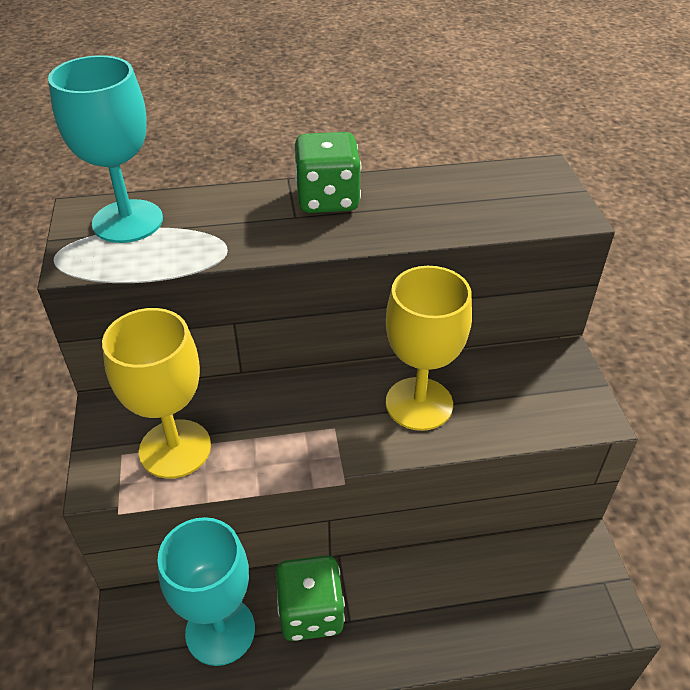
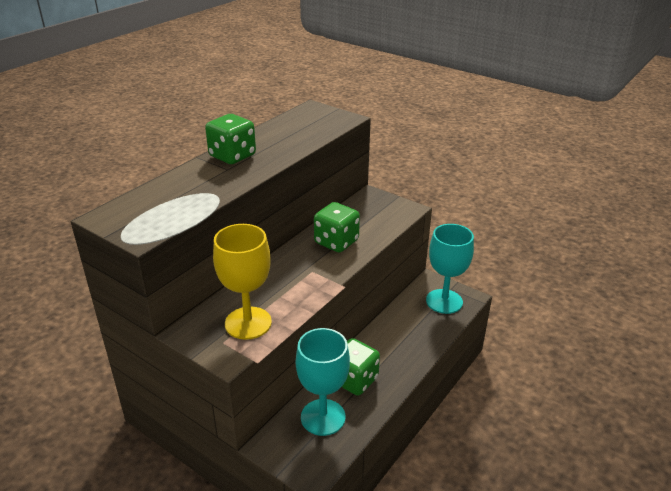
camera: 45 degrees left, 10 degrees down
turquoise goblet [48,55,163,243] -> turquoise goblet moved to [426,224,474,314]
yellow goblet [386,266,472,431] -> green dice [314,202,360,252]

